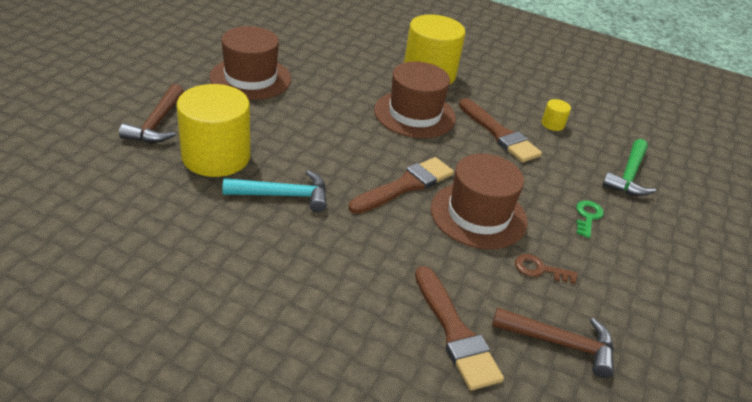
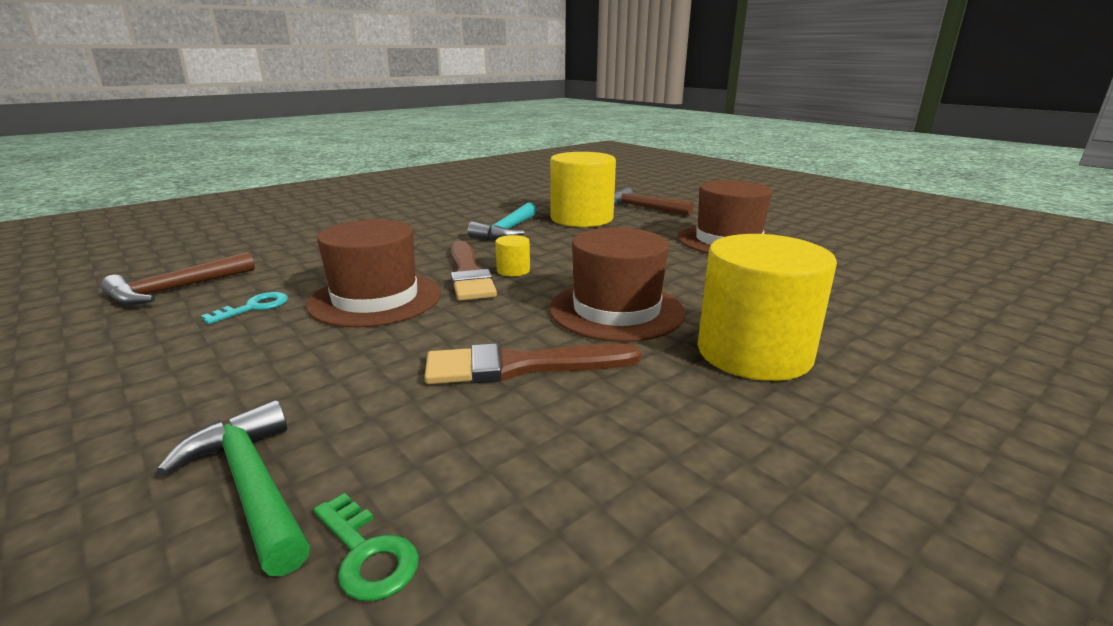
camera: 120 degrees right, 15 degrees down
brown brush [415,266,504,391] -> none
brown key [515,254,577,284] -> turquoise key [201,292,288,324]
yellow cylinder [542,99,571,131] -> yellow cylinder moved to [495,235,530,276]
green key [576,200,604,238] -> green key moved to [314,493,419,601]

